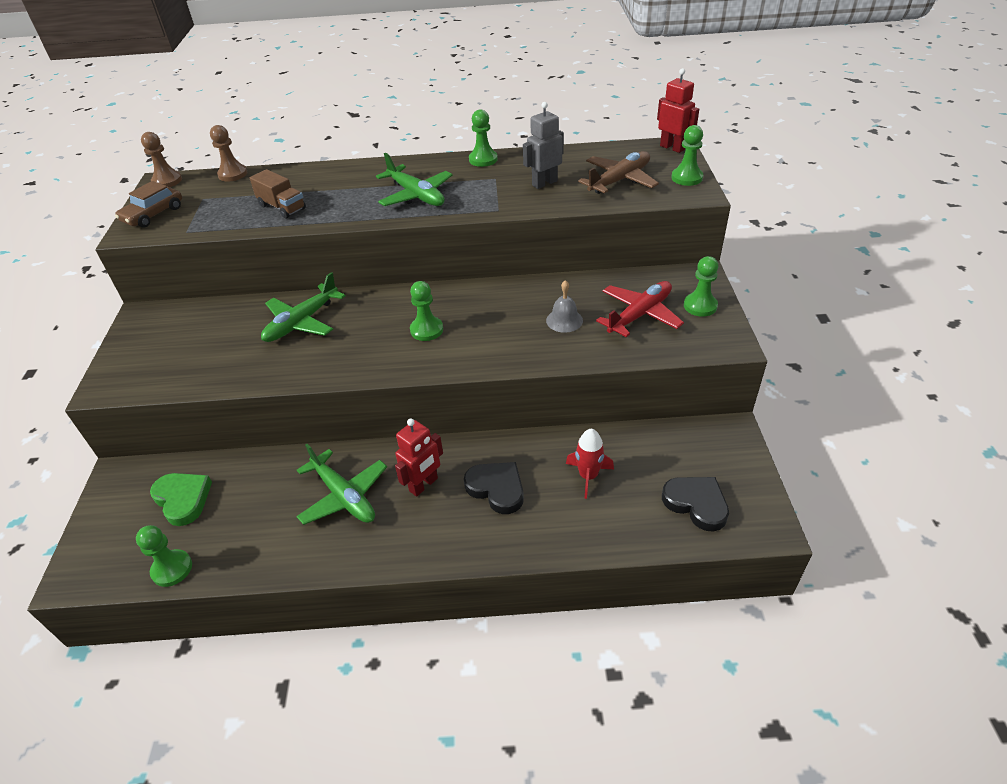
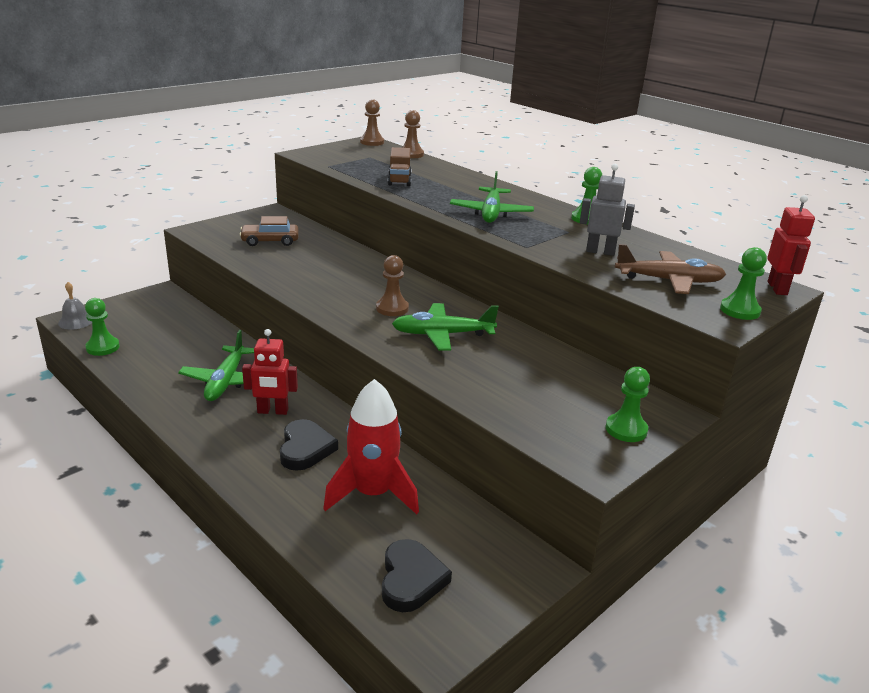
camera: 45 degrees right, 15 degrees down
brown car [115,181,182,228] -> brown car moved to [240,216,299,246]
green heart [150,473,212,526] -> none
green plane [261,272,346,342] -> green plane moved to [392,303,499,351]
green pawn [410,281,443,341] -> brown pawn [376,255,409,316]
grey bell [546,280,583,333] -> grey bell moved to [58,282,92,330]
red rocket [566,429,614,499] -> red rocket [323,379,419,515], size x1.71
red plane [596,281,684,337] -> none

